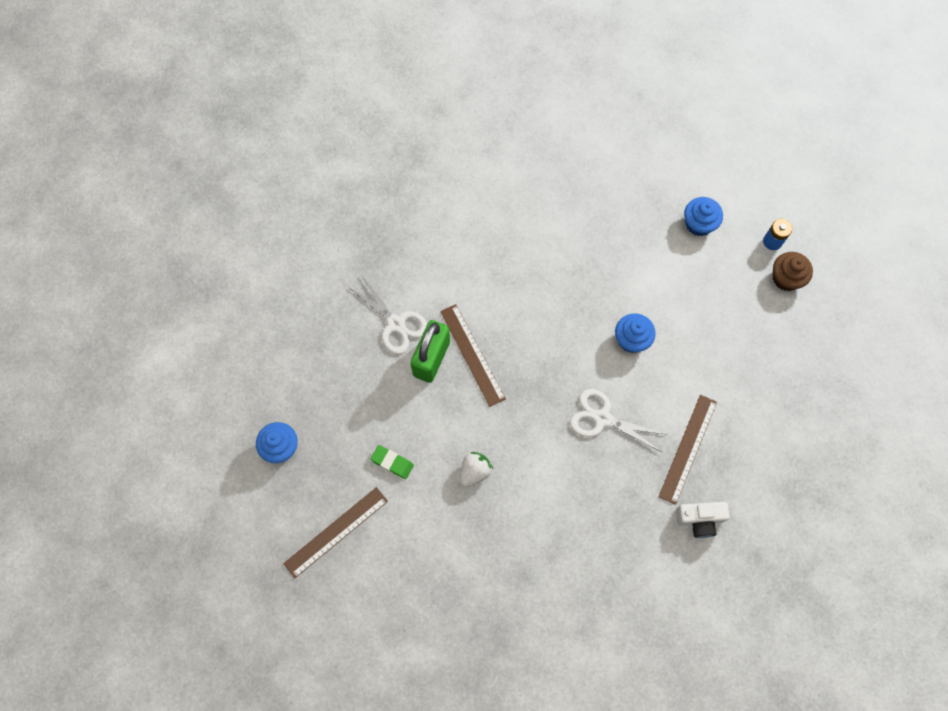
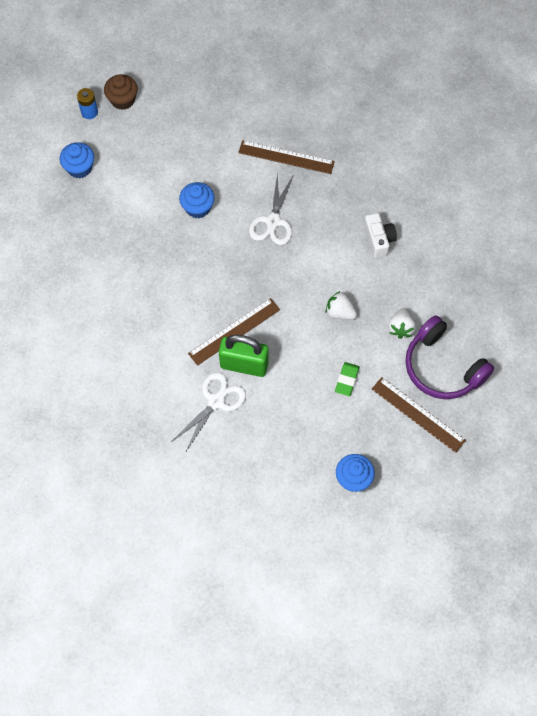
camera: 100 degrees left, 5 degrees down
white camera [676,502,730,538] -> white camera moved to [364,213,397,258]
none -> white strawberry [388,308,416,339]
none -> purple headphones [405,315,494,399]

